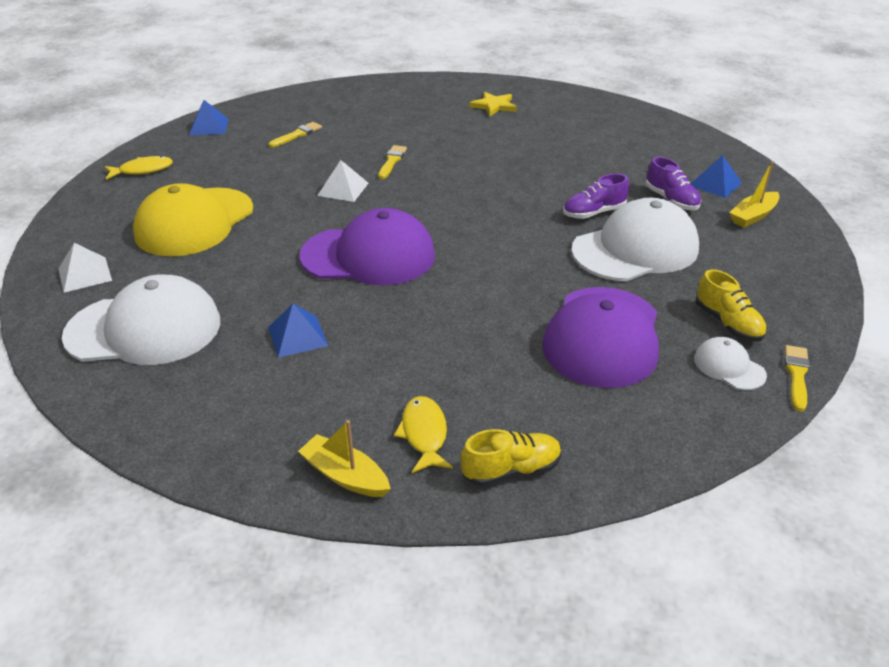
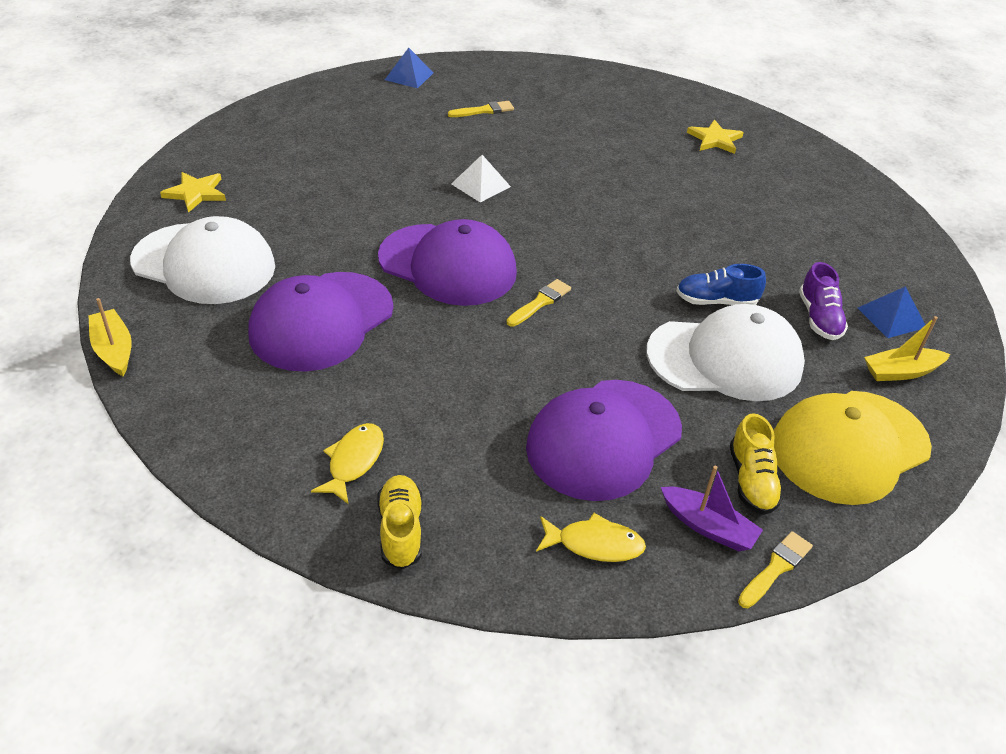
camera: 25 degrees right, 5 degrees up
white pyramid [58,243,112,293] -> yellow star [160,172,226,213]
yellow fish [104,156,173,180] -> yellow fish moved to [536,513,646,562]
yellow cap [133,183,253,257] -> yellow cap moved to [774,391,932,505]
blue pyramid [268,303,328,358] -> purple cap [248,272,393,372]
yellow boat [298,420,391,497] -> yellow boat moved to [88,298,132,376]
yellow brush [378,145,407,179] -> yellow brush moved to [507,279,571,327]
yellow shoe [460,429,561,486] -> yellow shoe turned 105 degrees counterclockwise [377,475,422,569]
purple shoe [563,173,629,219] -> blue shoe [676,264,766,305]
white cap [694,337,767,390] -> purple boat [661,466,763,551]

